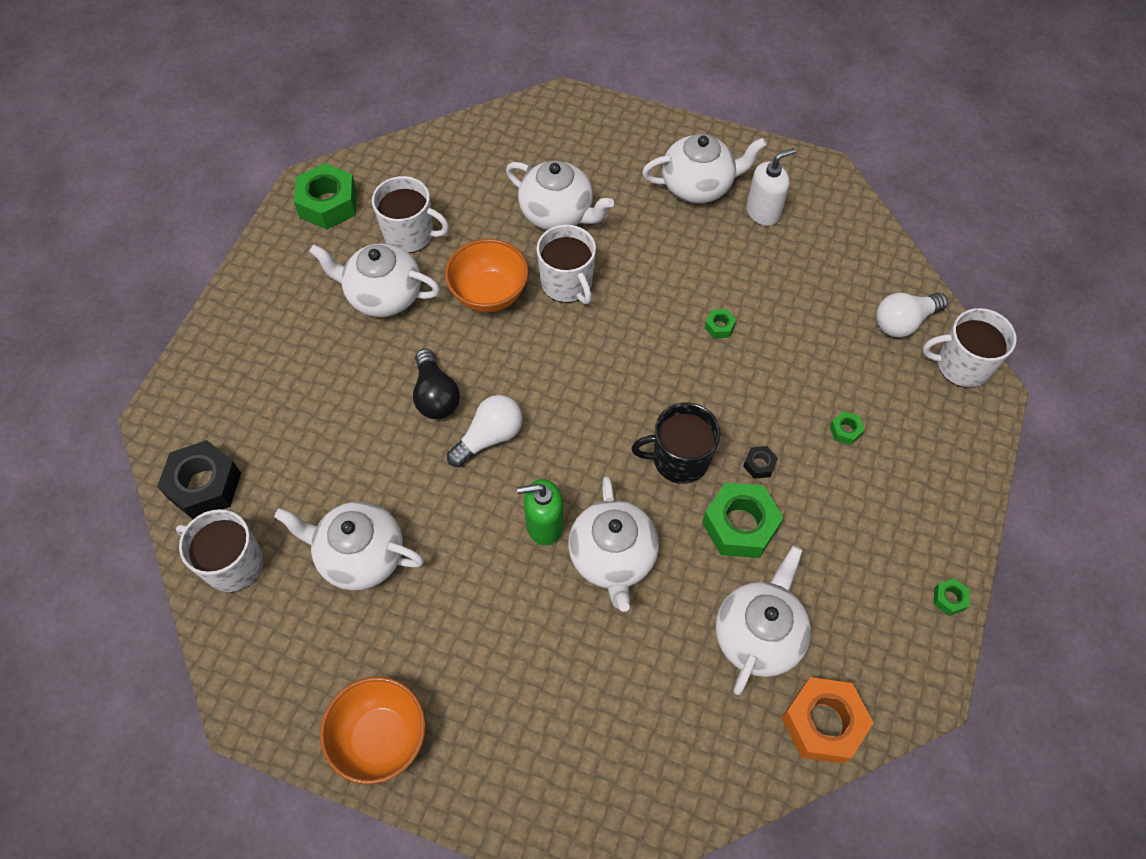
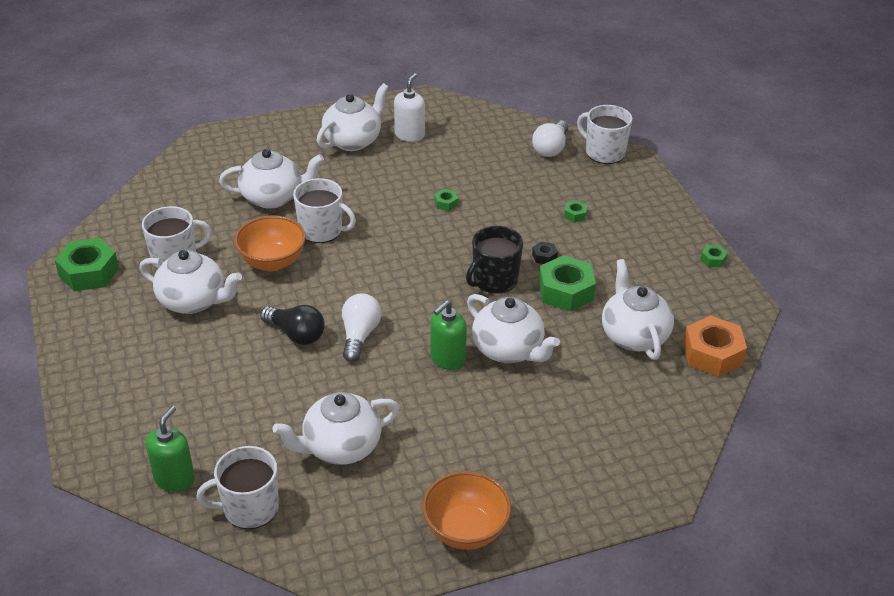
camera: 40 degrees left, 20 degrees down
black nut [157,440,241,519] -> green soap dispenser [146,406,195,492]
white teapot [309,243,440,317] -> white teapot turned 135 degrees counterclockwise [139,250,242,314]
white mug [923,308,1017,388] -> white mug turned 75 degrees clockwise [577,105,632,164]

